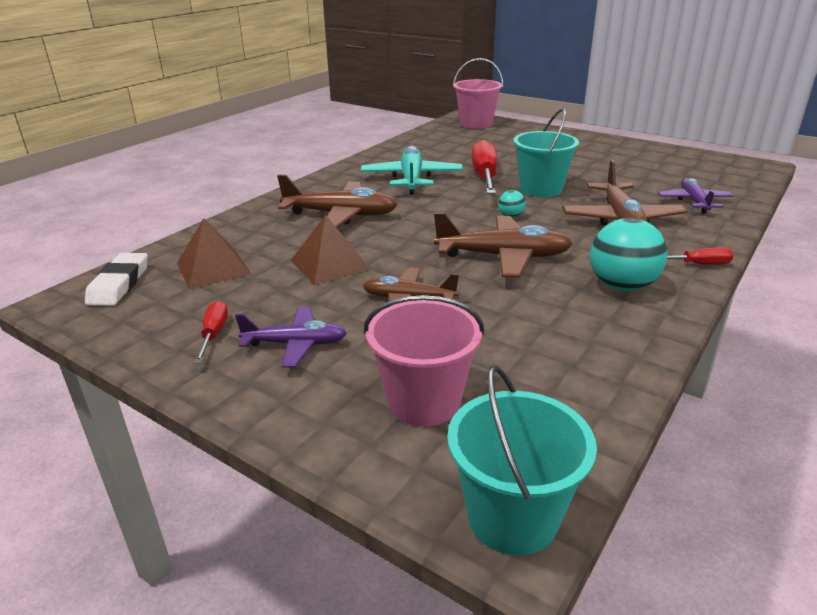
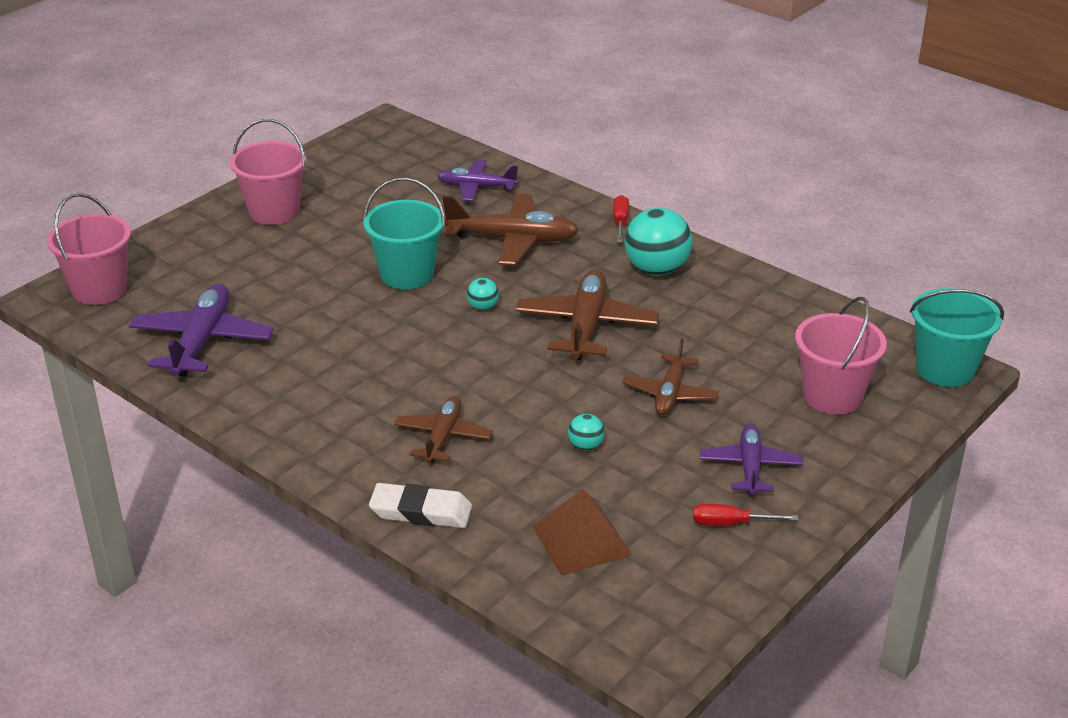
camera: 85 degrees left, 5 degrees up
white eraser [85,253,148,306] -> white eraser moved to [369,483,472,528]
brown plane [277,174,398,228] -> brown plane [394,396,493,463], size x0.63
brown pyramid [291,215,370,285] -> turquoise ball [568,414,605,451]
turquoise plane [360,146,463,194] -> none
red screwdriver [472,140,497,194] -> none
none -> purple plane [129,283,274,377]
none -> pink bucket [230,119,307,225]

